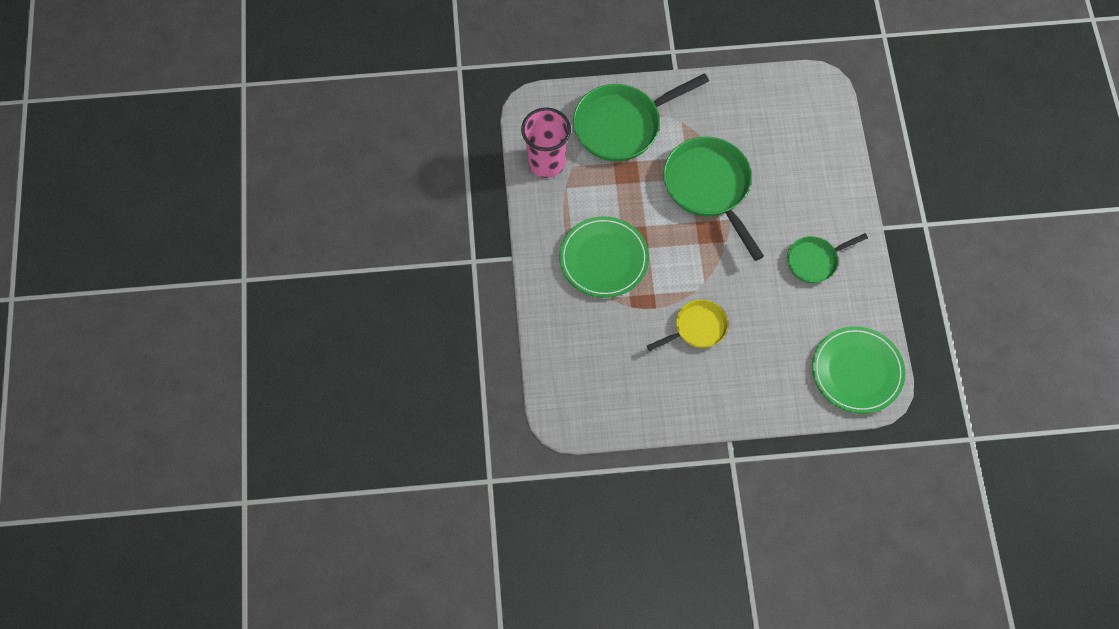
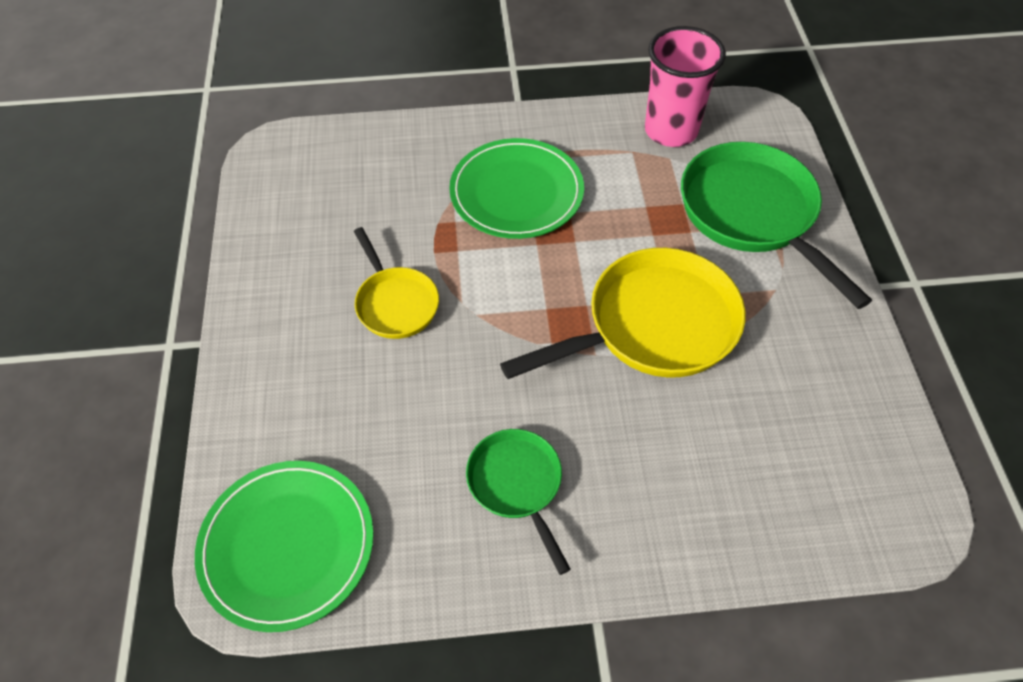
camera: 90 degrees right, 10 degrees down
green pan [663,137,764,261] -> yellow pan [500,248,745,379]

